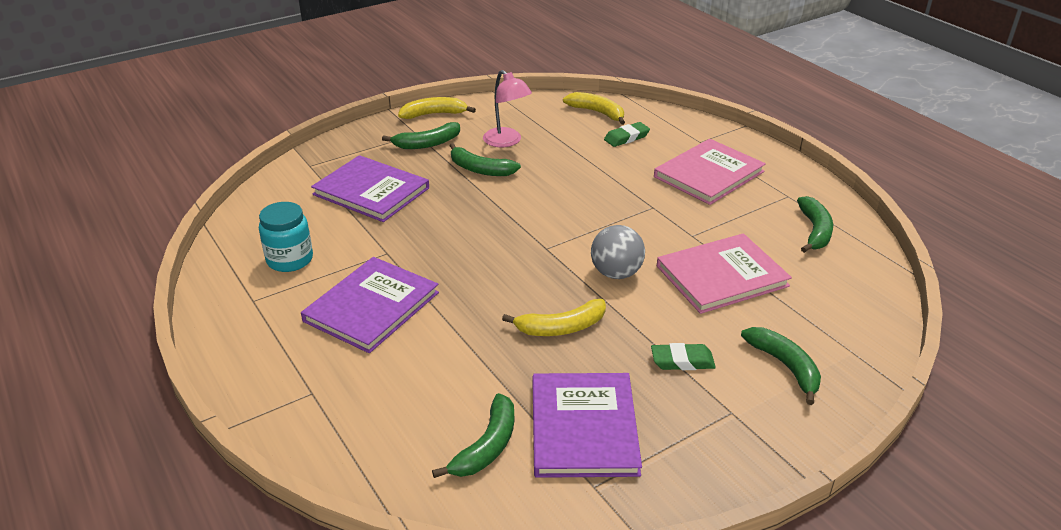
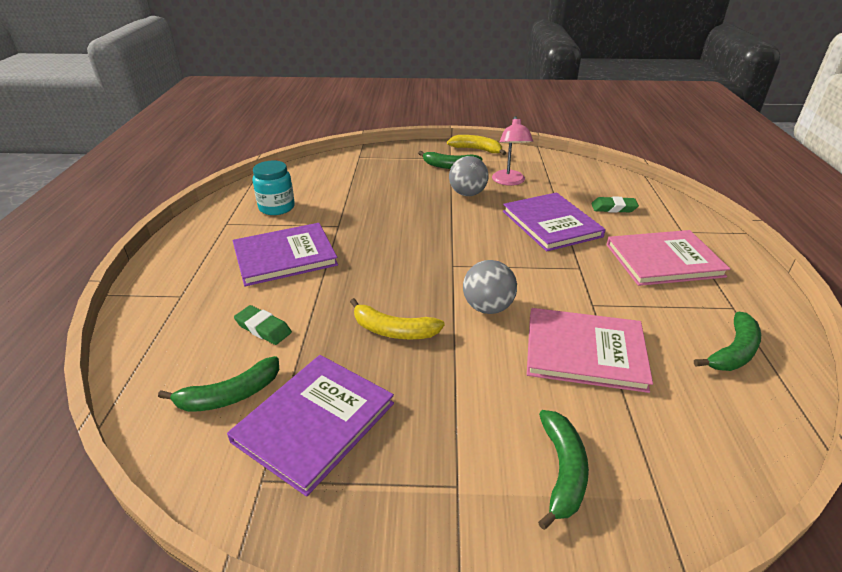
camera: 35 degrees right, 0 degrees up
purple book [311,155,429,222] -> purple book moved to [503,192,606,252]
green banana [450,143,521,176] -> grey ball [449,156,488,196]
yellow banana [563,92,625,125] -> none
green eraser [651,343,716,370] -> green eraser moved to [234,305,292,345]

